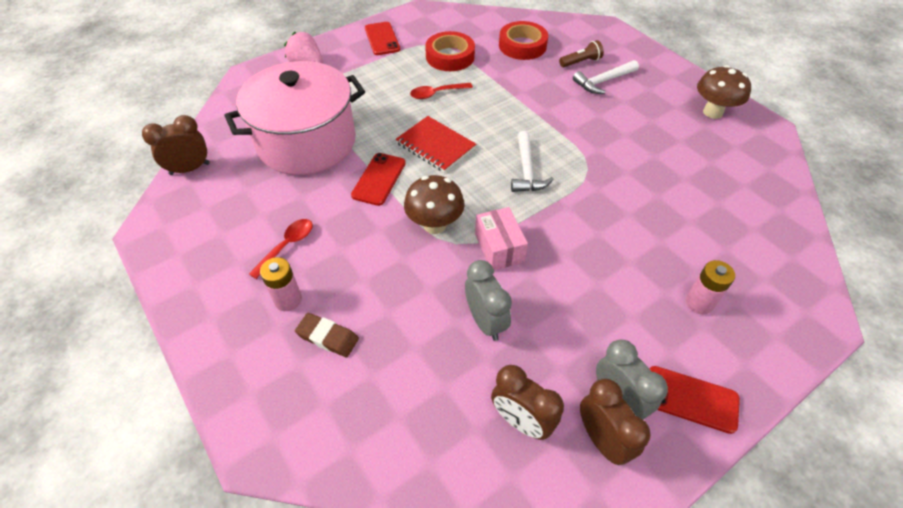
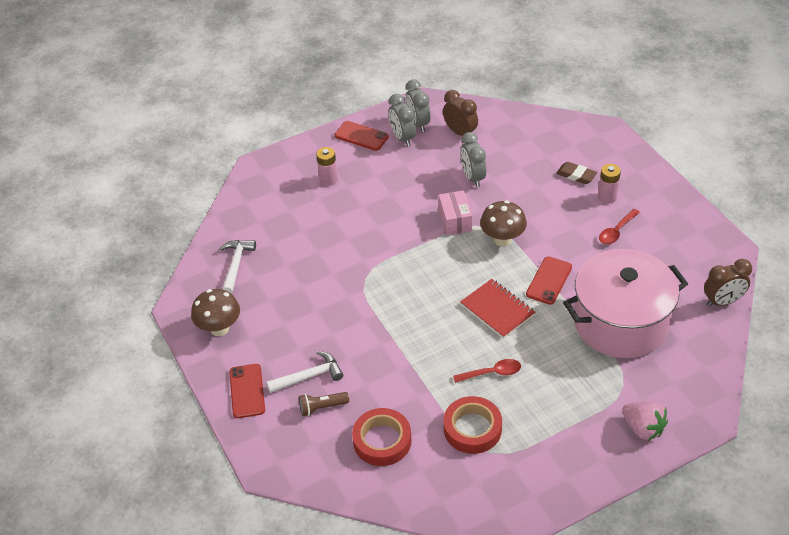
camera: 170 degrees left, 5 degrees down
red phone [365,22,400,55] -> red phone moved to [229,364,265,418]
white hammer [511,131,554,192] -> white hammer moved to [219,240,256,294]
brown clock [580,379,651,465] -> grey clock [405,79,430,132]

